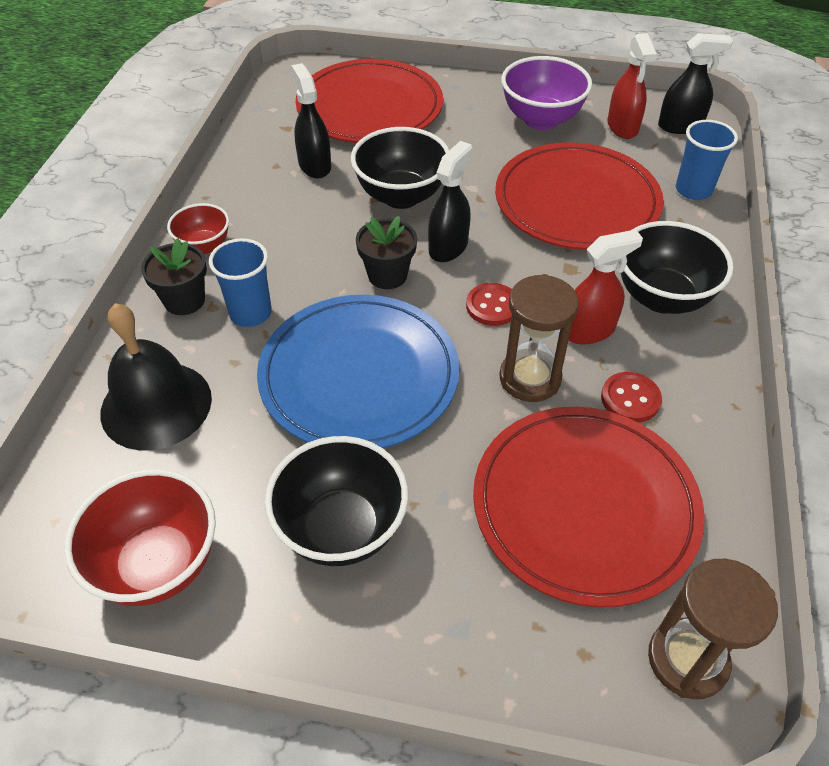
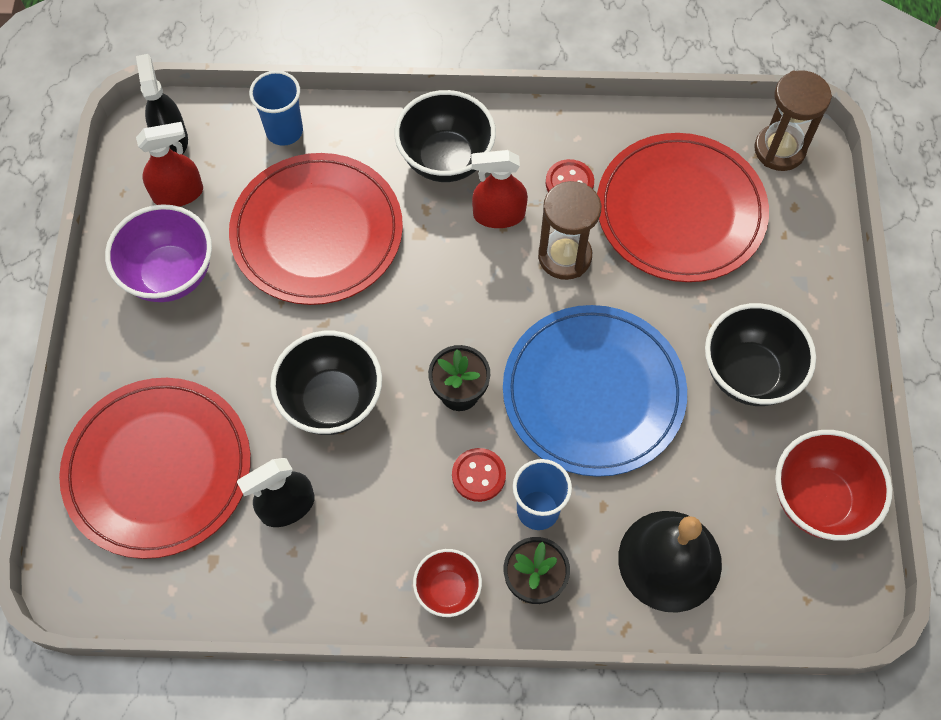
camera: 100 degrees left, 15 degrees up
black spray bottle [428,141,472,262] -> none
red button [466,283,512,326] -> red button moved to [452,448,506,502]
red spray bottle [569,229,643,344] -> red spray bottle turned 60 degrees counterclockwise [471,150,528,228]

